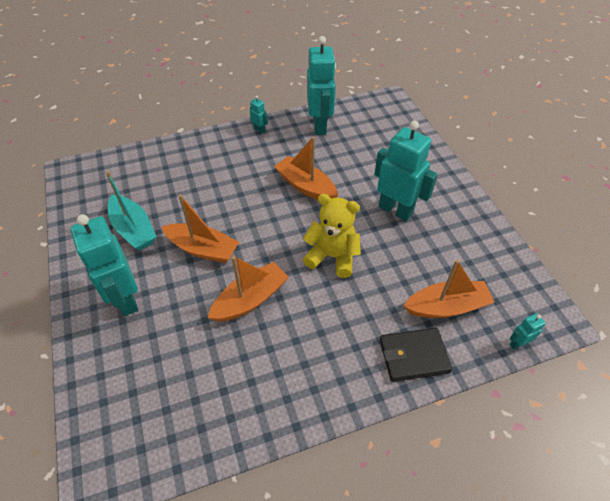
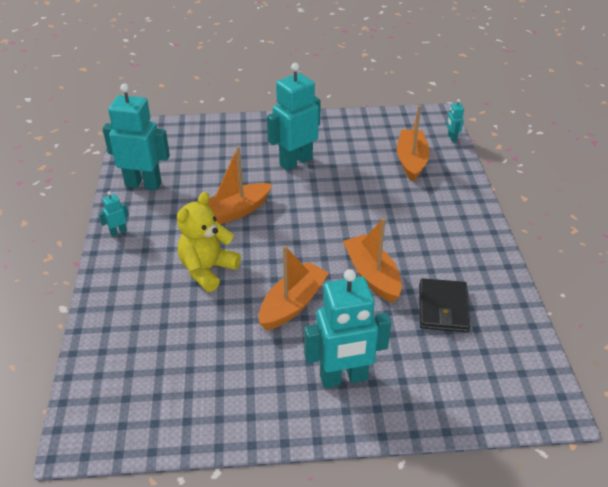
camera: 75 degrees left, 10 degrees down
turquoise boat [106,171,156,250] -> none
yellow teddy bear [303,194,361,278] -> yellow teddy bear moved to [177,192,241,292]
black wallet [380,328,452,382] -> black wallet moved to [419,278,470,332]

